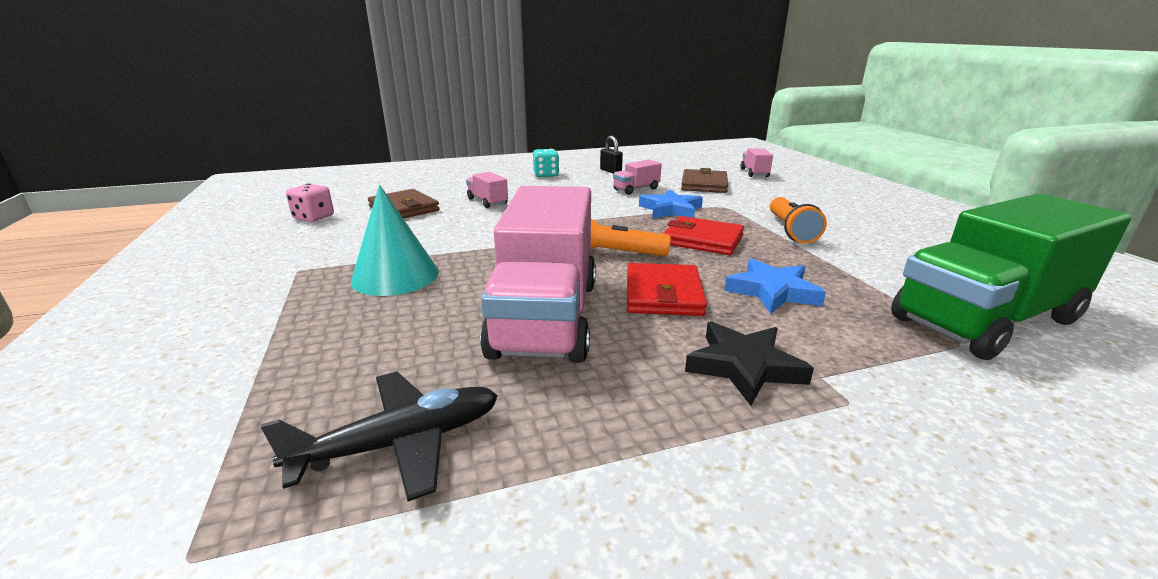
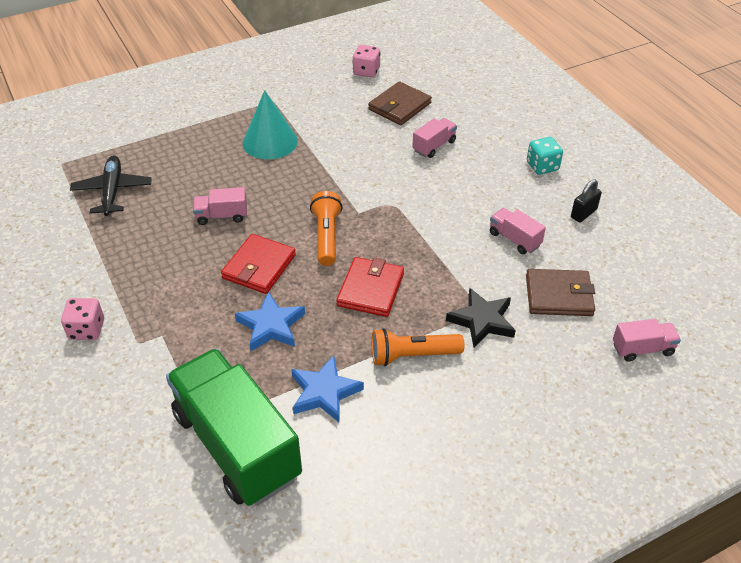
camera: 80 degrees right, 20 degrees up
black plane [261,372,498,501] -> black plane turned 150 degrees counterclockwise [70,155,152,216]
pink truck [480,186,596,363] -> pink truck [193,187,247,225], size x0.42
red wallet [627,263,707,316] -> red wallet turned 60 degrees counterclockwise [221,234,296,294]
blue star [639,189,703,219] -> blue star moved to [291,355,364,422]
black star [685,321,814,406] -> black star moved to [446,288,516,347]
none -> pink dice [61,298,104,340]

